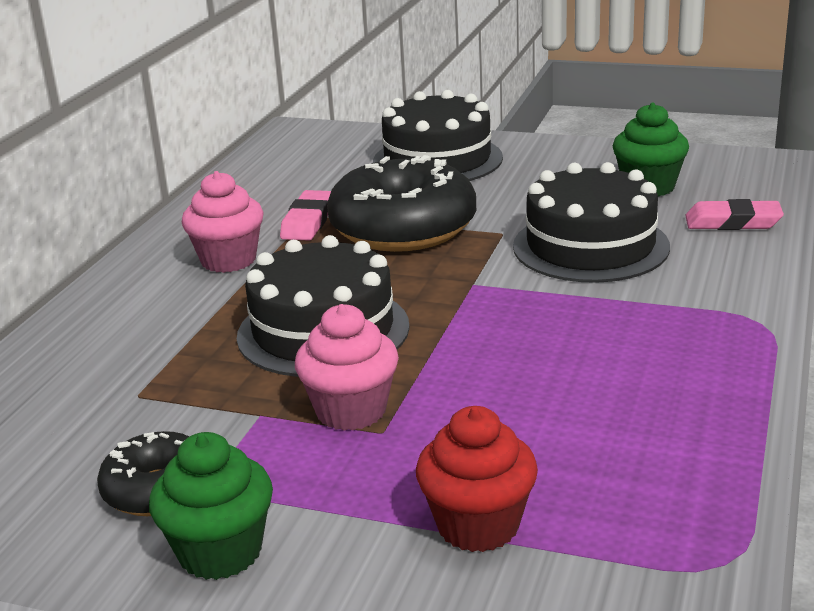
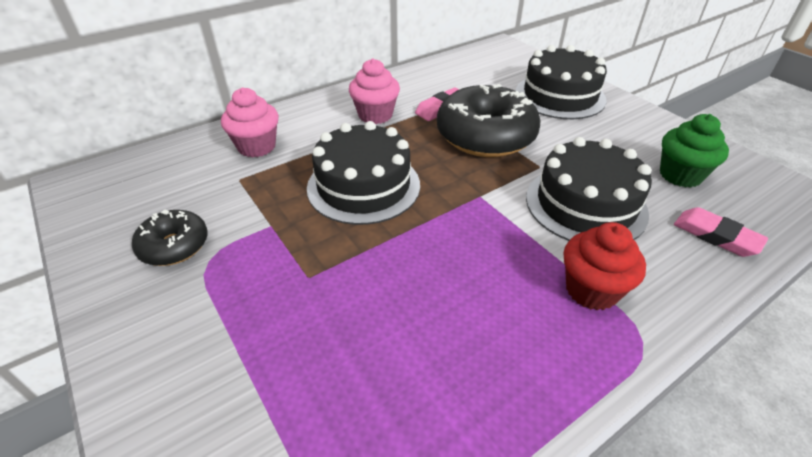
camera: 35 degrees right, 15 degrees up
green cupcake [149,432,273,580] -> none
pink cupcake [295,304,399,431] -> pink cupcake moved to [221,87,279,158]
red cupcake [416,406,538,552] -> red cupcake moved to [563,222,646,311]

